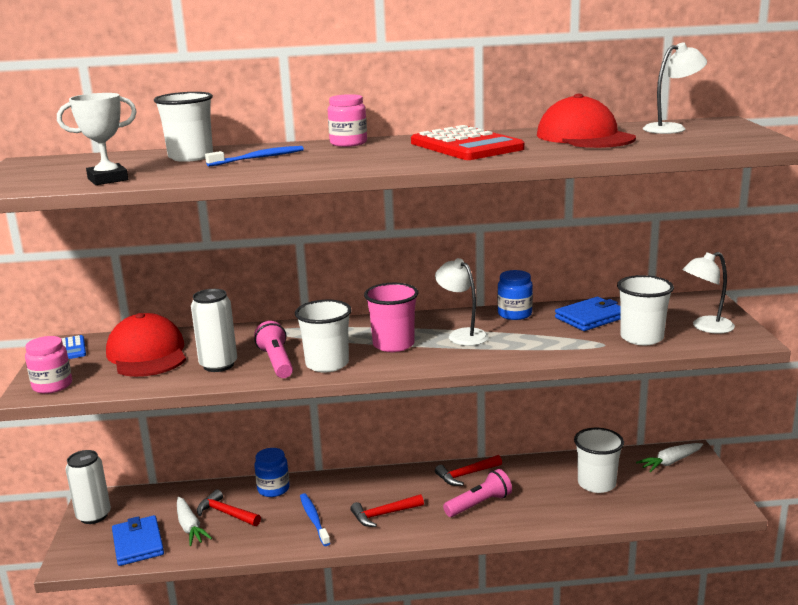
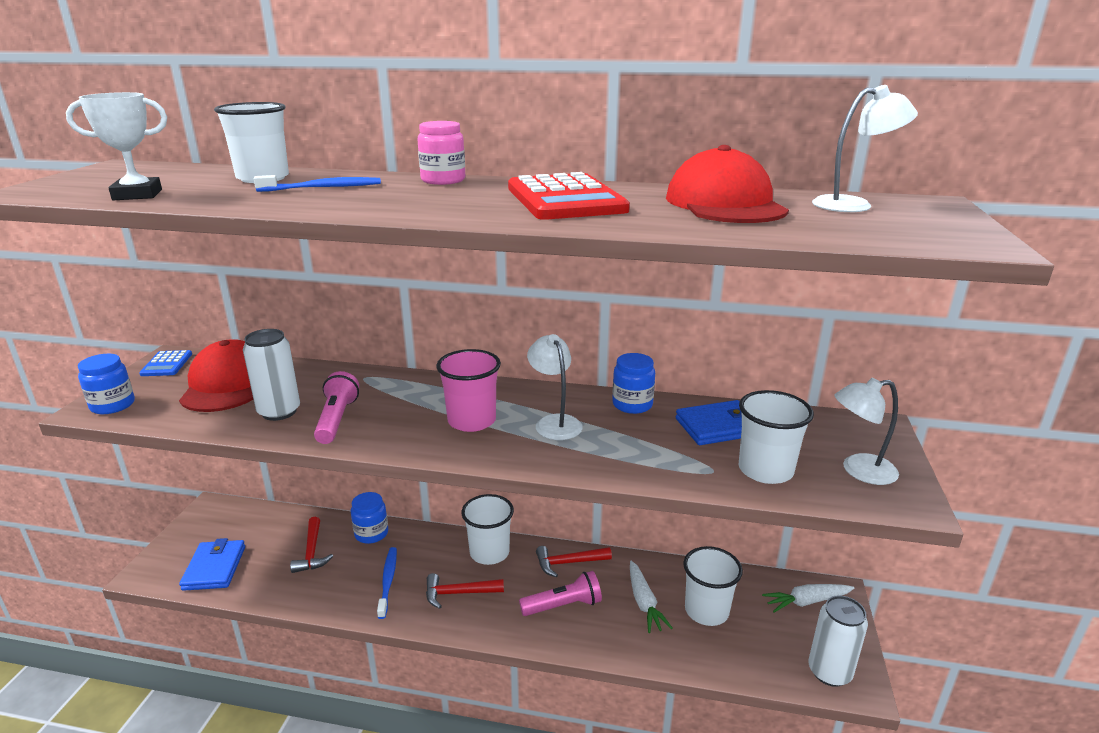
camera: 15 degrees right, 5 degrees up
pink jar [25,336,72,394] -> blue jar [78,354,135,414]
white can [65,450,111,524] -> white can moved to [808,595,868,687]
white carrot [177,497,212,546] -> white carrot moved to [630,561,673,633]
red hammer [197,489,261,526] -> red hammer turned 150 degrees counterclockwise [290,517,333,573]
white cup [295,300,352,372] -> white cup moved to [461,494,514,565]

